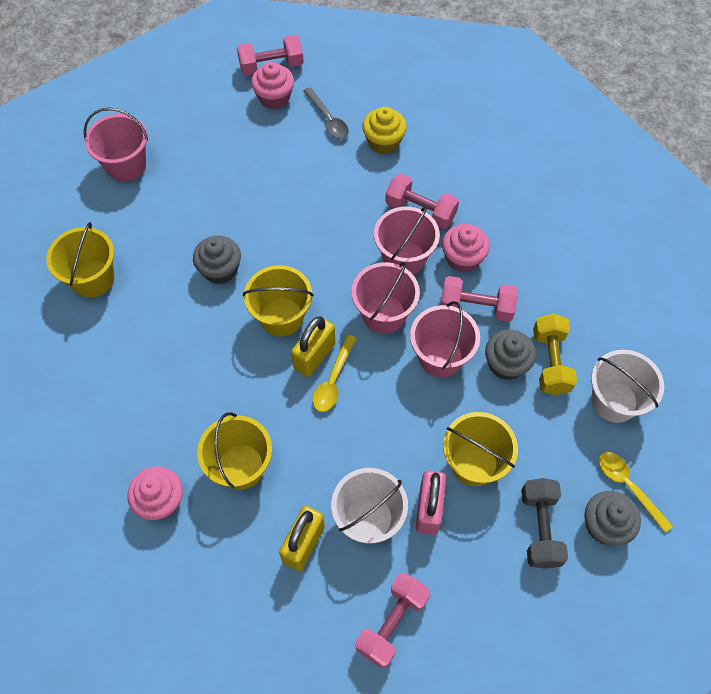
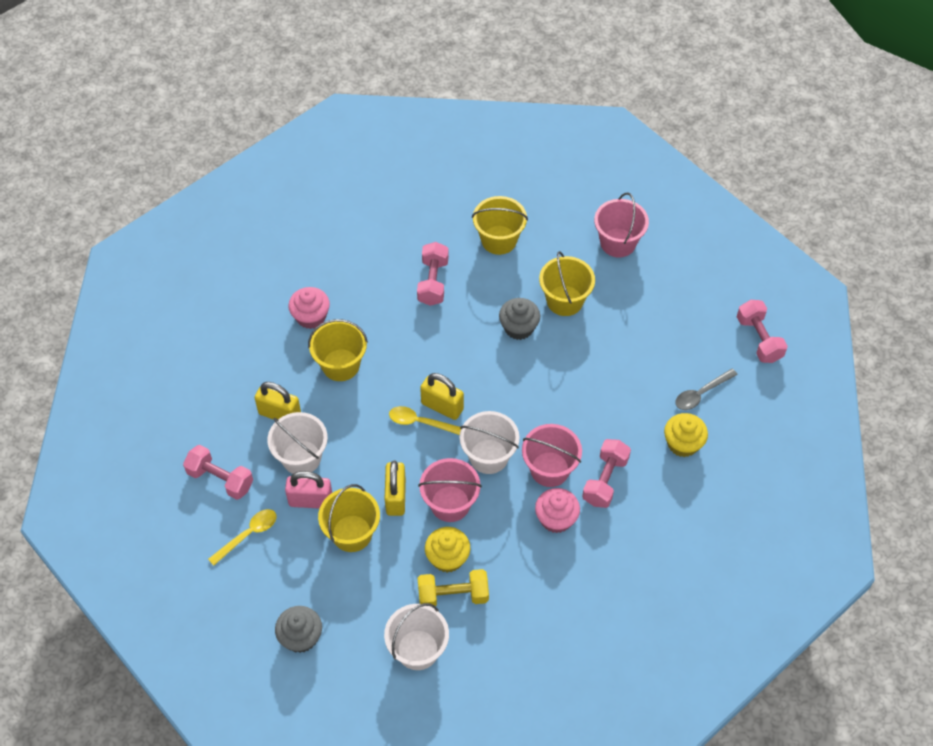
camera: 85 degrees right, 5 degrees down
yellow bucket [243,265,314,337] -> yellow bucket moved to [539,251,595,316]
pink cupcake [251,62,294,109] -> none
pink bucket [352,262,420,334] -> white bucket [460,411,520,474]
pink dumbbell [441,276,518,322] -> pink dumbbell moved to [417,242,449,306]
grey cupcake [485,330,536,380] -> yellow cupcake [425,527,470,573]
grey dumbbell [521,478,568,569] -> none
yellow spoon [599,452,673,533] -> yellow spoon moved to [208,509,277,566]
none -> yellow padlock [385,461,406,516]

